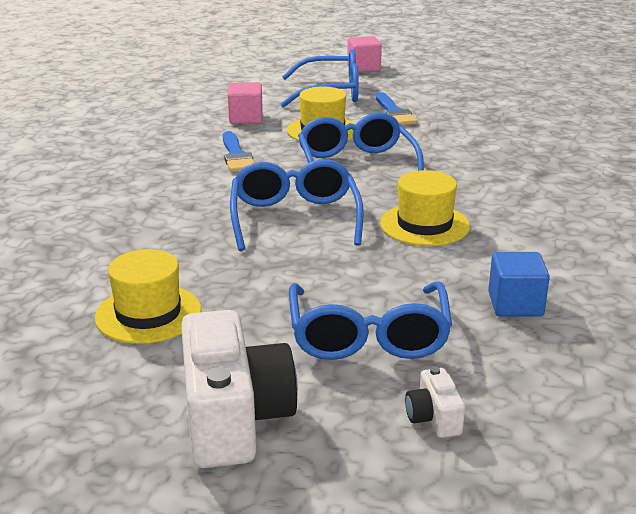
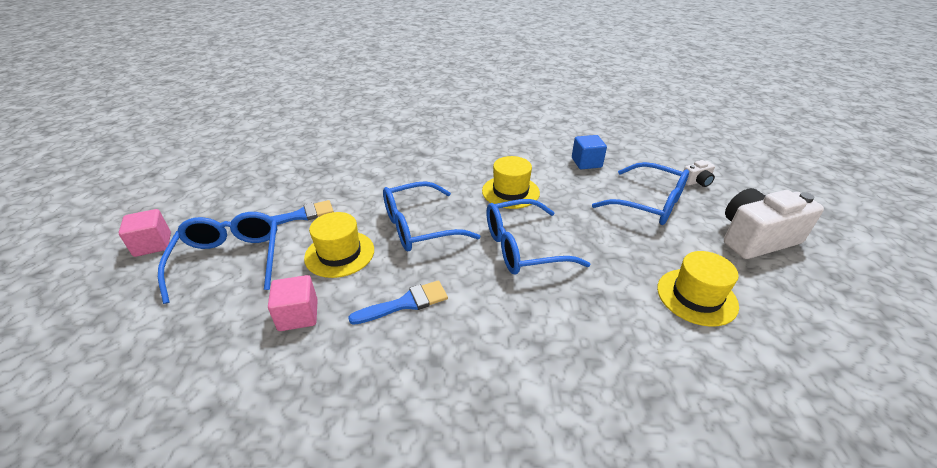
camera: 100 degrees left, 10 degrees up
blue glasses [289,281,452,360] -> blue glasses turned 45 degrees clockwise [592,162,689,225]

